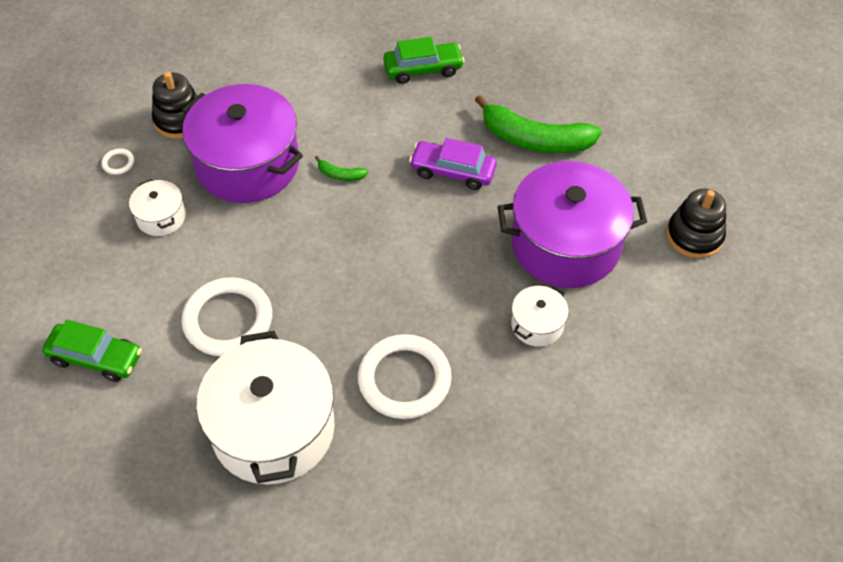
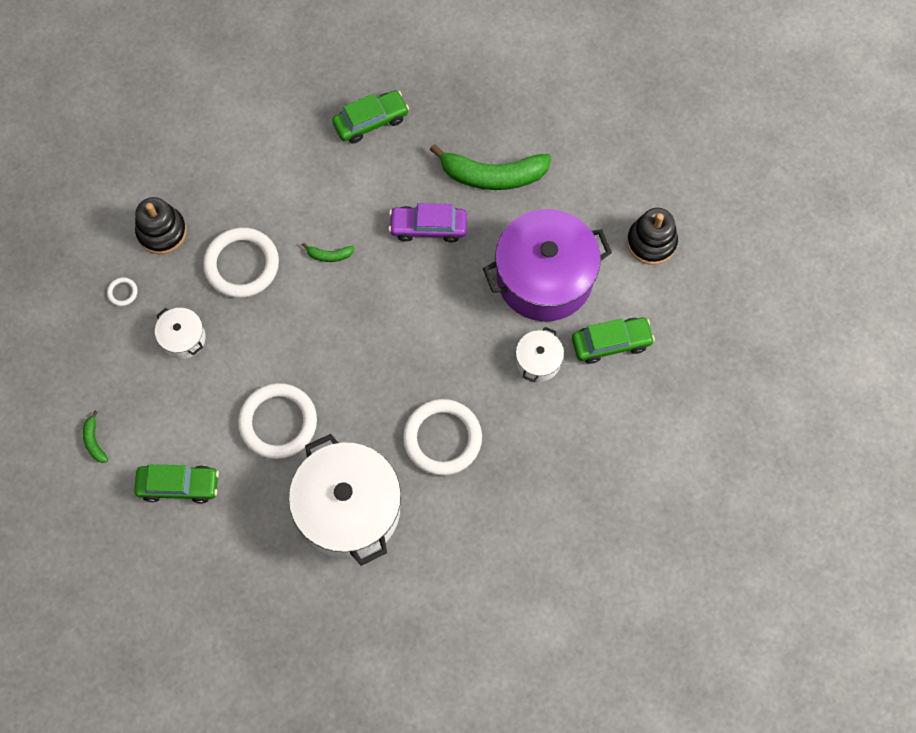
camera: 15 degrees left, 15 degrees up
purple pot [181,84,303,203] -> white ring [203,227,279,298]
none -> green banana [83,411,108,463]
none -> green car [572,317,655,364]

